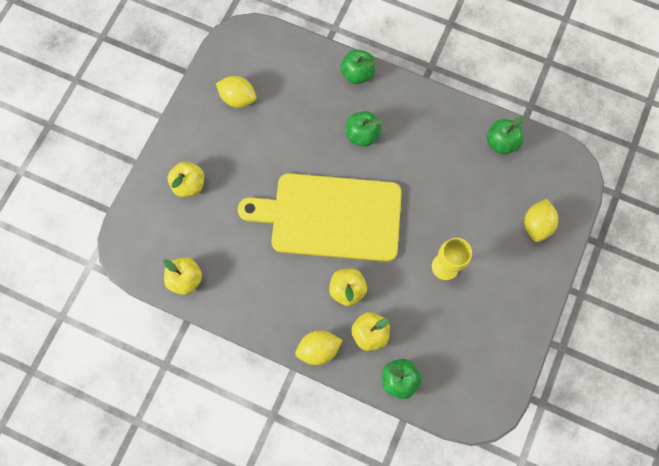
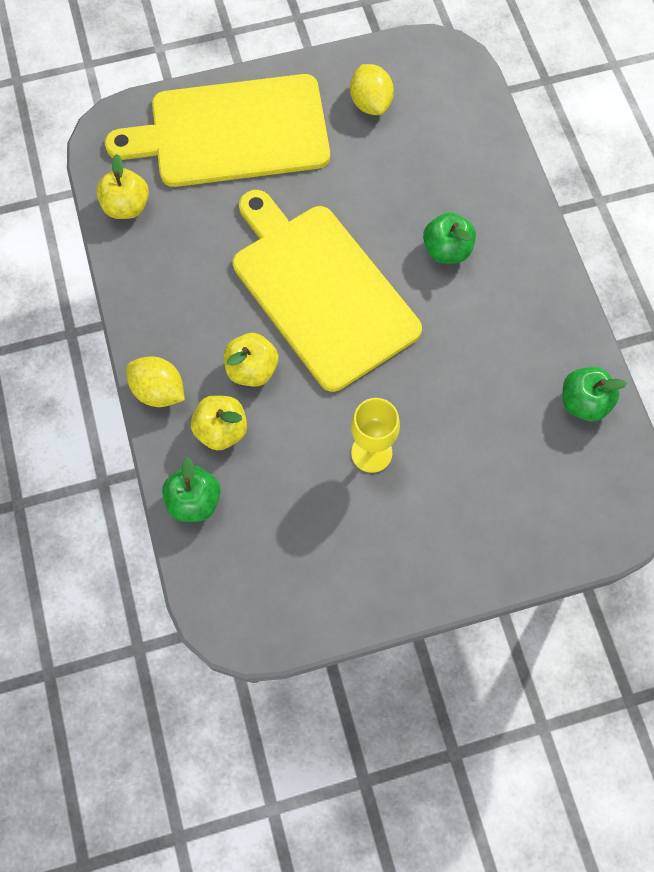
camera: 50 degrees right, 5 degrees down
yellow apple [168,161,204,197] -> yellow cutting board [105,74,330,187]
green apple [340,49,375,84] -> none
yellow lemon [524,199,558,242] -> none

